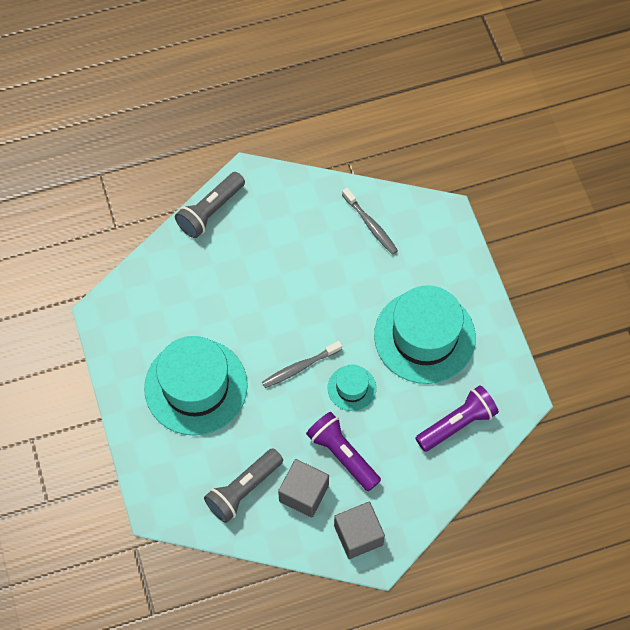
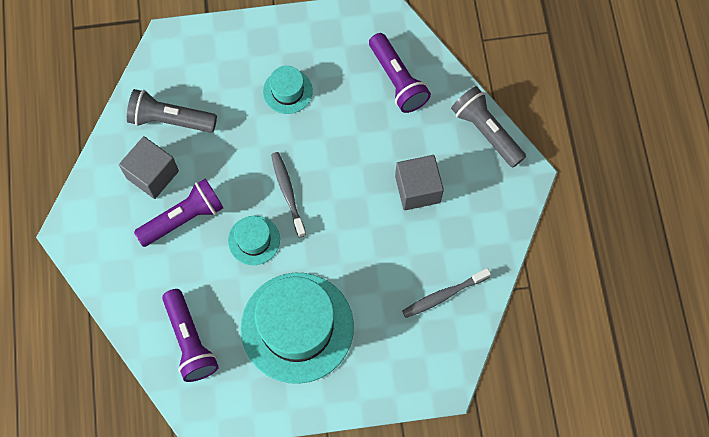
camera: 100 degrees right, 5 degrees up
turquoise hat [144,336,248,436] -> turquoise hat [263,66,313,114], size x0.47
grey flashlight [204,448,283,523] -> grey flashlight turned 45 degrees counterclockwise [127,89,217,133]
grey cube [334,502,385,559] -> grey cube moved to [395,155,444,210]
none -> purple flashlight [369,33,431,113]

